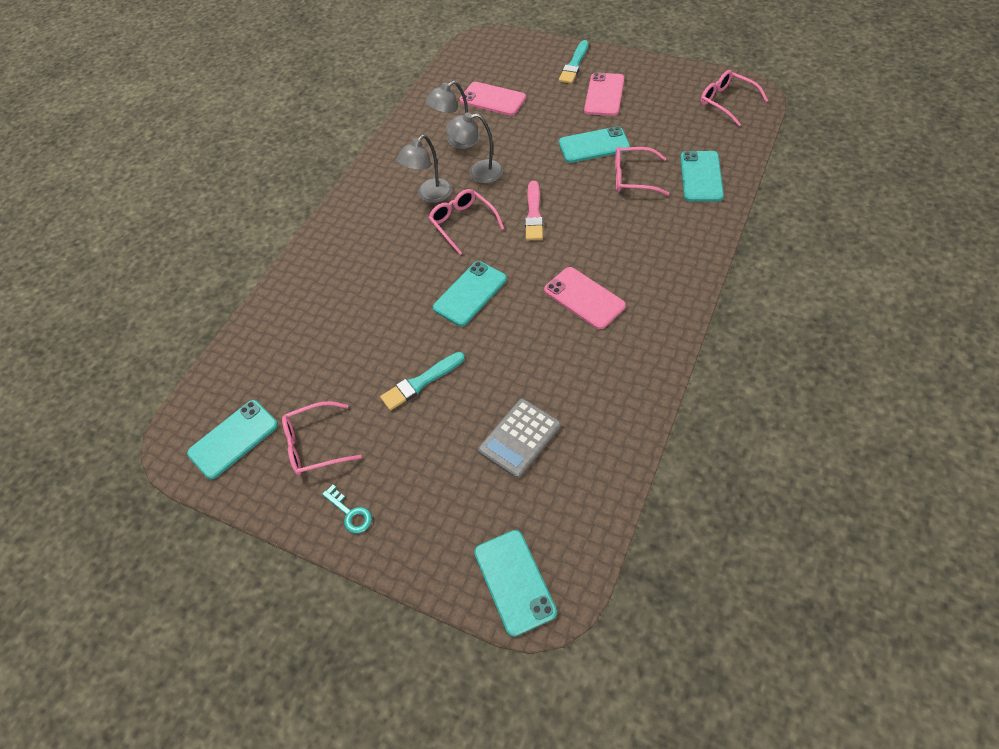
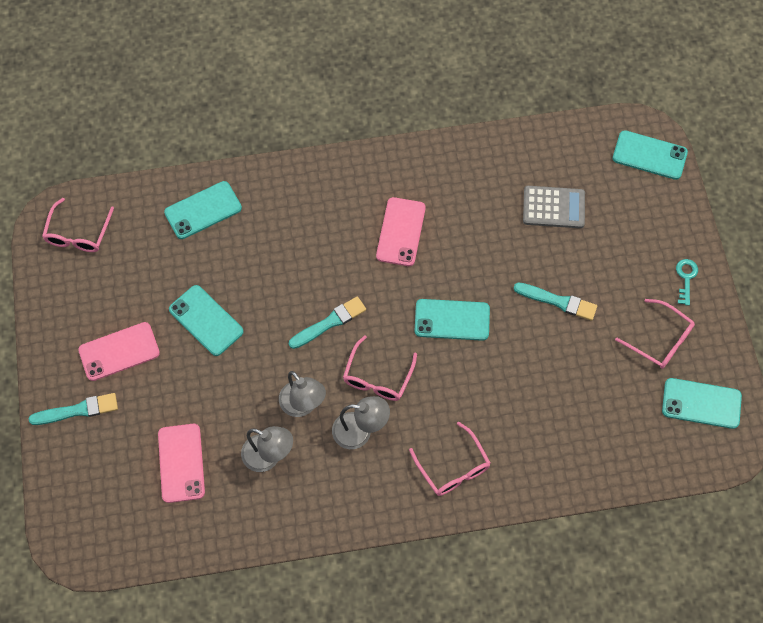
camera: 130 degrees left, 10 degrees up
turquoise phone [474,530,557,637] -> turquoise phone turned 75 degrees clockwise [613,130,688,180]
pink brush [525,181,543,240] -> turquoise brush [289,296,366,349]
pink glasses [615,147,669,195] -> pink glasses moved to [409,422,491,496]

